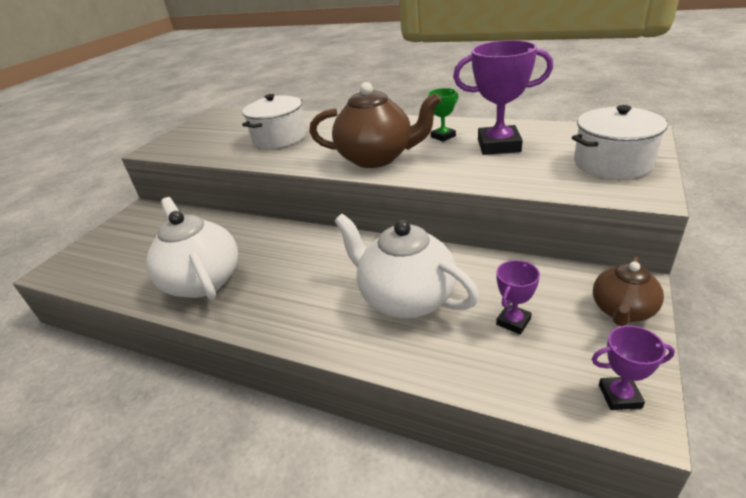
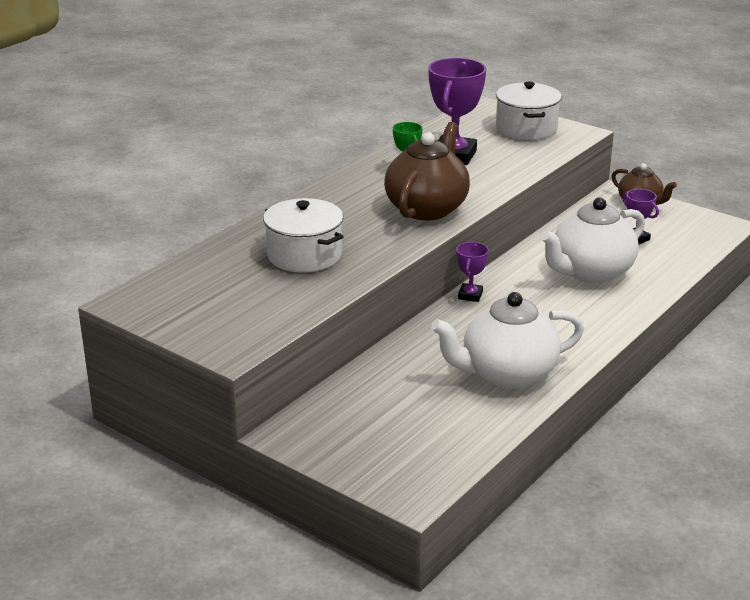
camera: 80 degrees left, 5 degrees down
purple trophy [592,326,675,410] -> purple trophy moved to [456,242,489,302]

